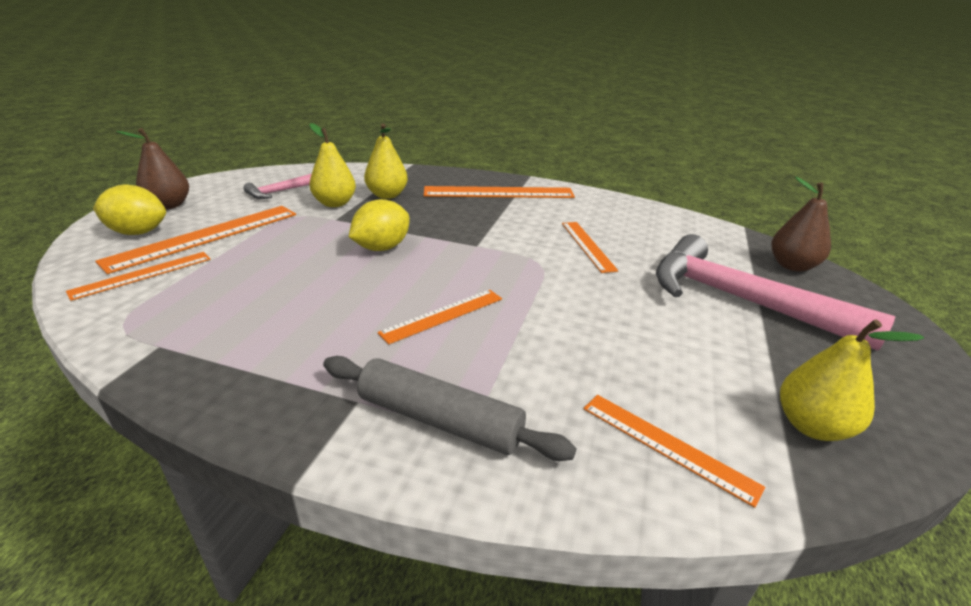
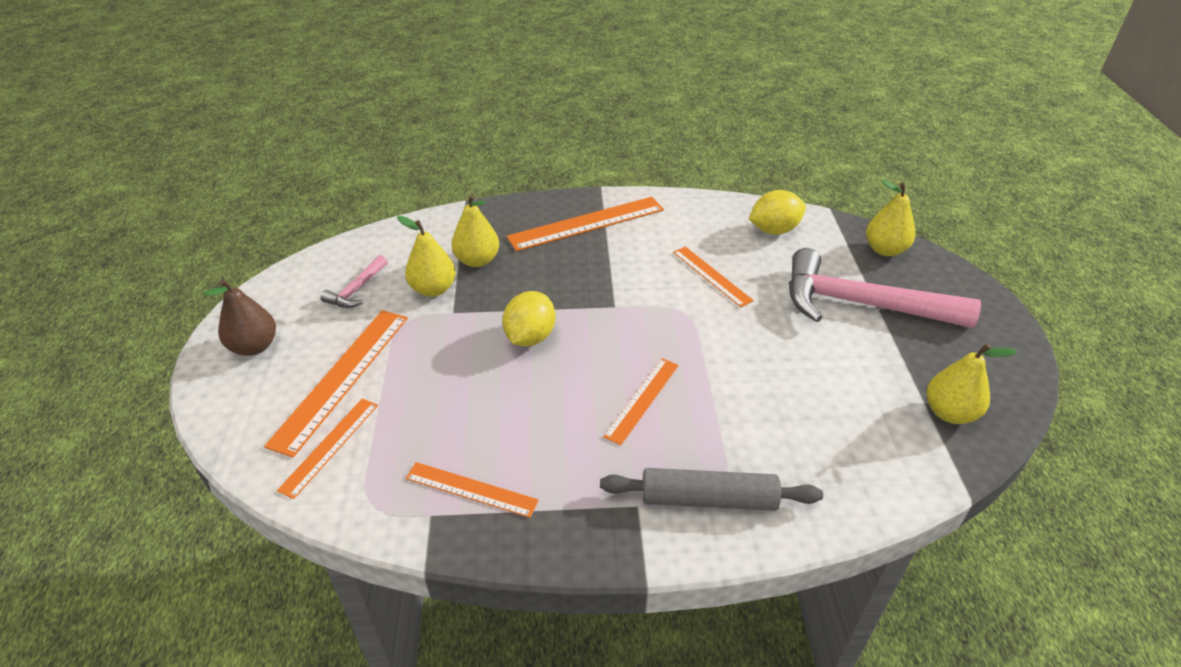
camera: 20 degrees left, 10 degrees up
yellow lemon [93,184,166,235] -> yellow lemon moved to [748,190,806,235]
orange ruler [583,395,766,508] -> orange ruler moved to [406,462,539,518]
brown pear [772,177,831,272] -> yellow pear [866,180,915,256]

